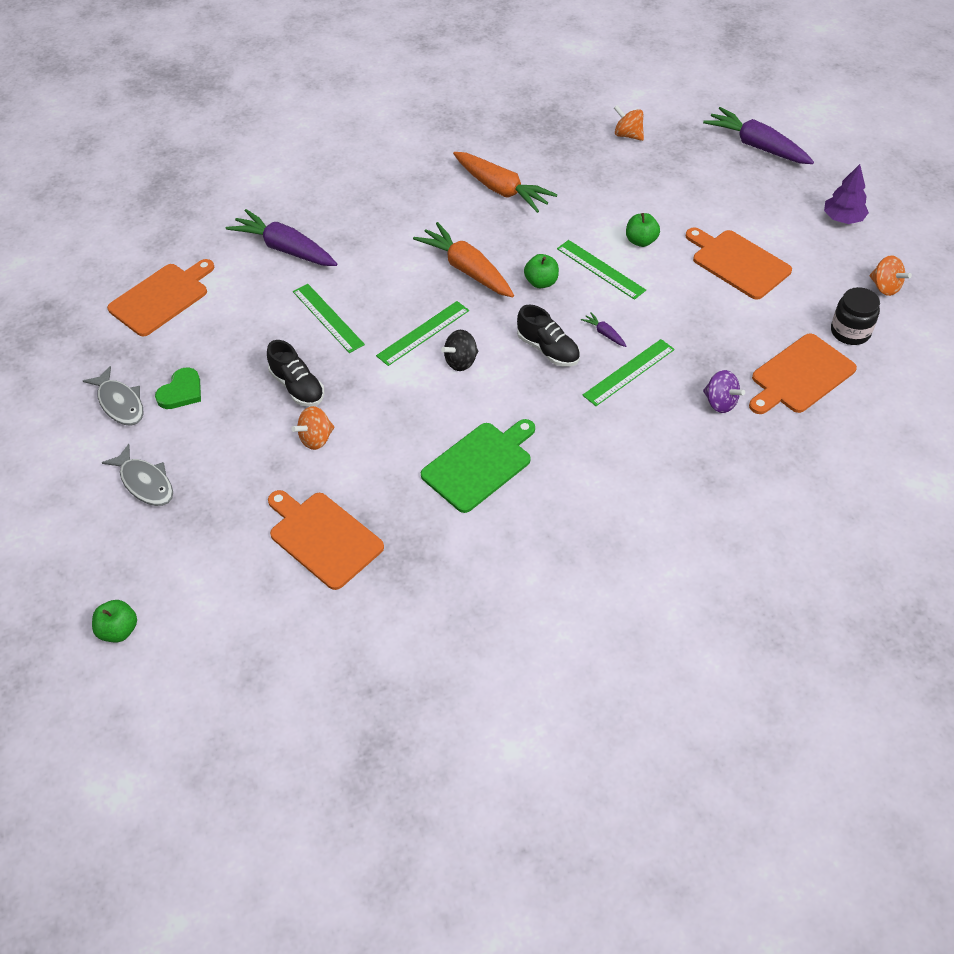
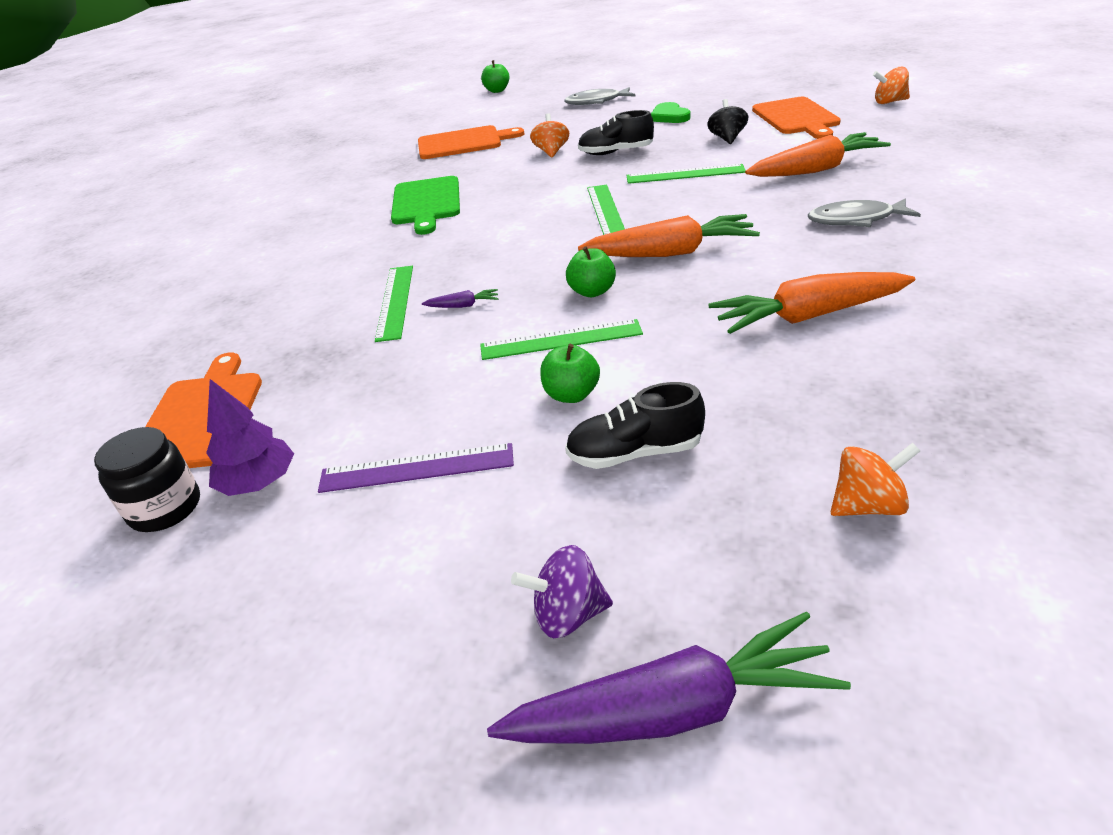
camera: 130 degrees right, 15 degrees down
grey fish [83,366,143,426] -> grey fish moved to [808,198,921,227]
purple carrot [226,209,337,266] -> orange carrot [745,132,891,177]
black spinning top [441,330,478,371] -> black spinning top moved to [707,99,748,144]
black shoe [517,305,580,367] -> black shoe moved to [565,382,705,469]
orange cutting board [685,227,792,299] -> purple ruler [318,443,514,493]
purple spinning top [703,370,745,413] -> purple spinning top moved to [511,545,613,638]
purple tree [824,164,869,224] -> purple tree moved to [206,379,294,496]
orange spinning top [870,255,912,296] -> orange spinning top moved to [873,67,910,104]

